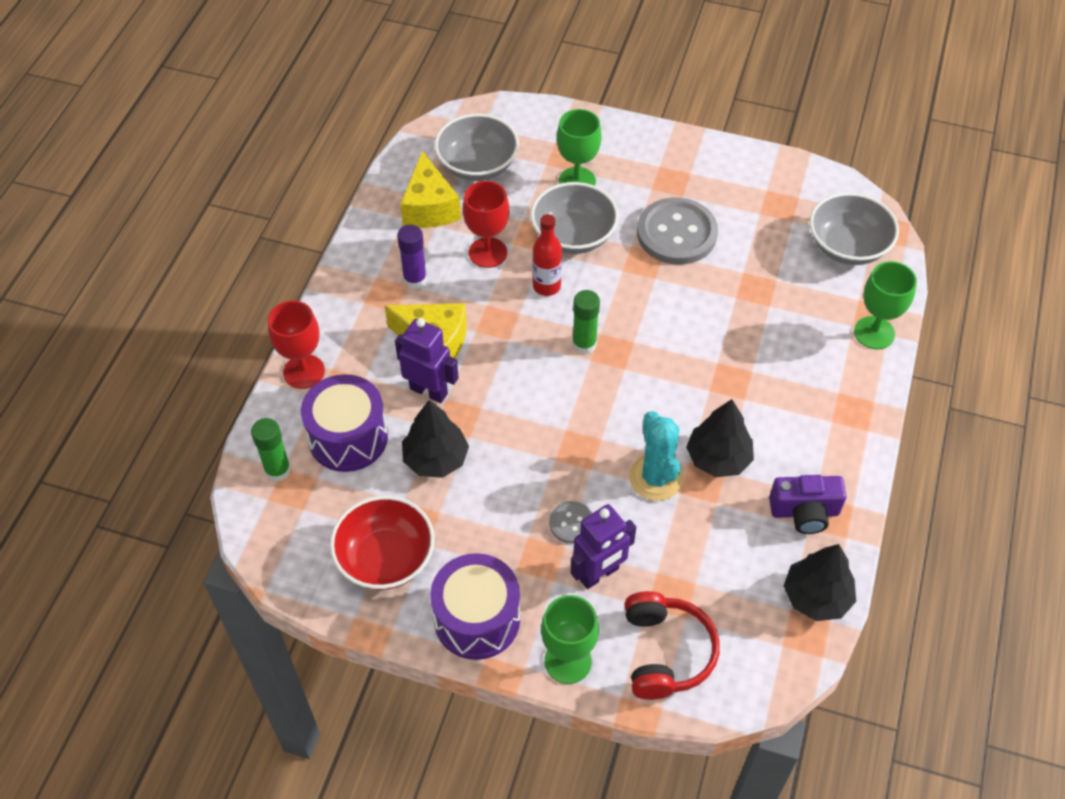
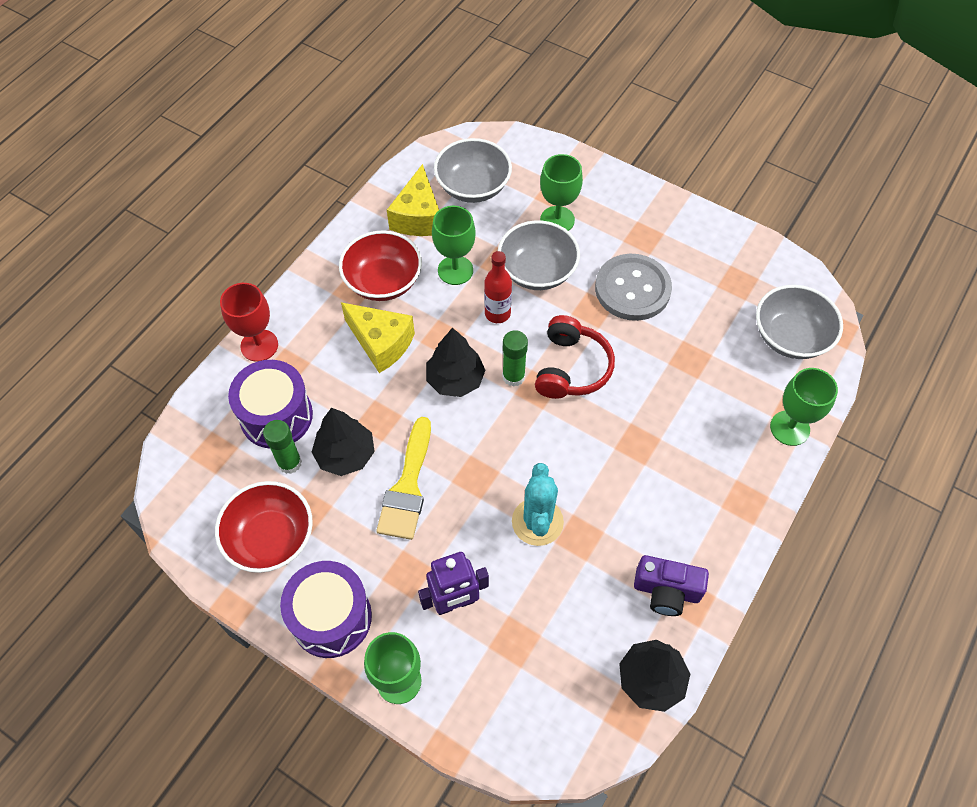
camera: 15 degrees right, 5 degrees up
green glue stick [251,418,291,482] -> green glue stick moved to [263,420,302,474]
purple robot [395,318,459,403] -> none
purple glue stick [397,225,427,289] -> red bowl [339,230,422,301]
red goblet [463,181,510,268] -> green goblet [432,206,476,285]
grey button [549,501,592,544] -> none
red headphones [625,591,720,700] -> red headphones moved to [535,315,615,399]
black tree [686,399,754,477] -> black tree moved to [426,328,485,397]
none -> yellow brush [376,417,431,540]

